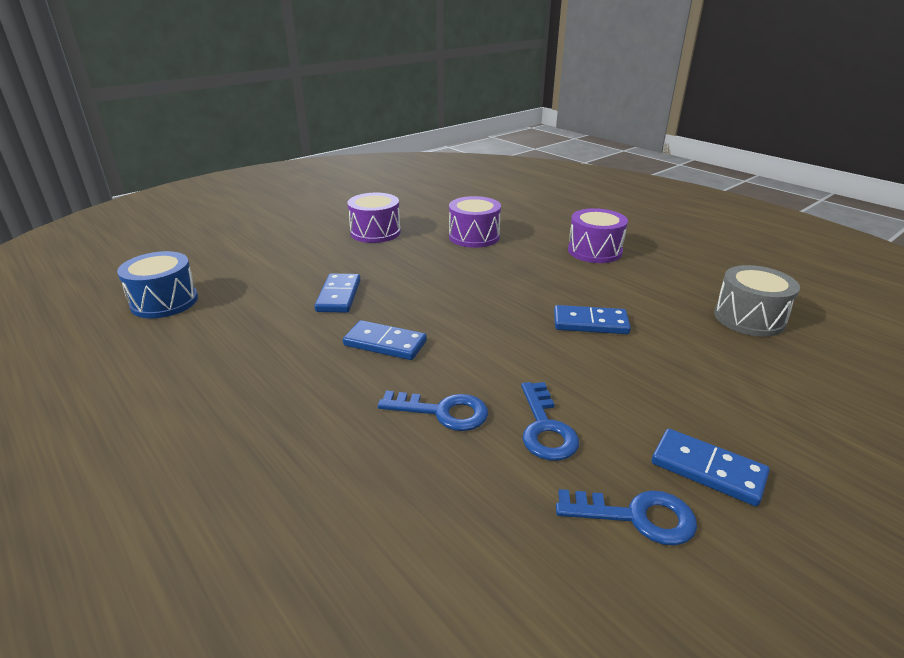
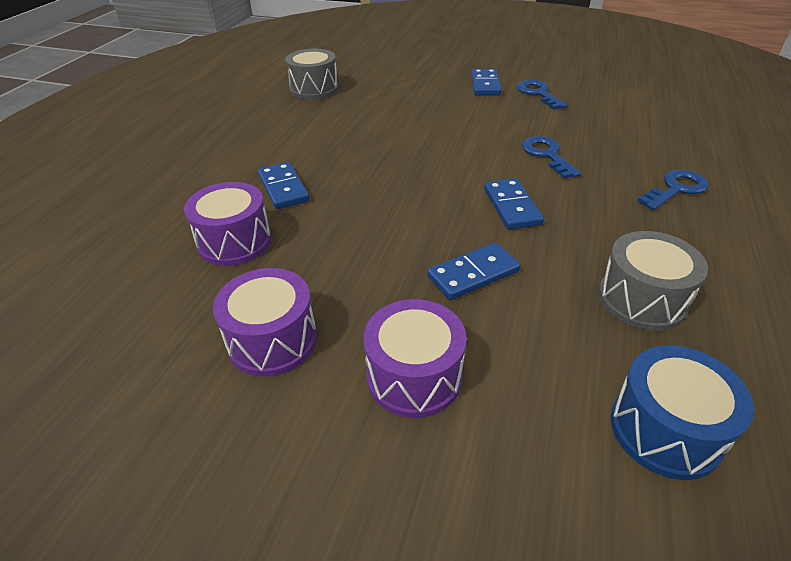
camera: 120 degrees left, 10 degrees up
blue key [521,382,579,461] -> blue key moved to [637,170,709,210]
blue domino [554,305,631,334] -> blue domino moved to [258,162,310,209]
purple drum [568,208,628,263] -> purple drum moved to [363,299,467,418]
none -> grey drum [598,231,708,331]

